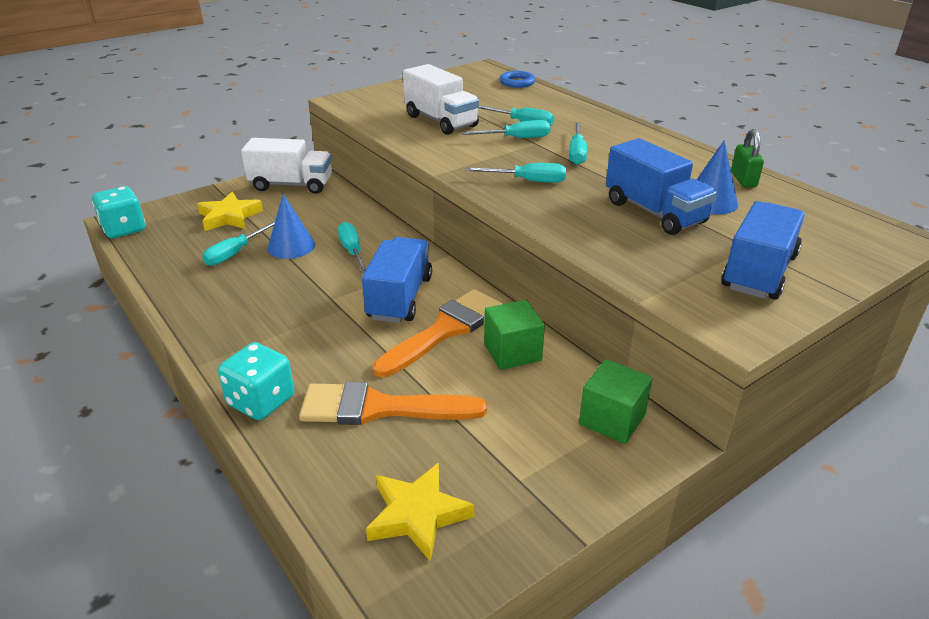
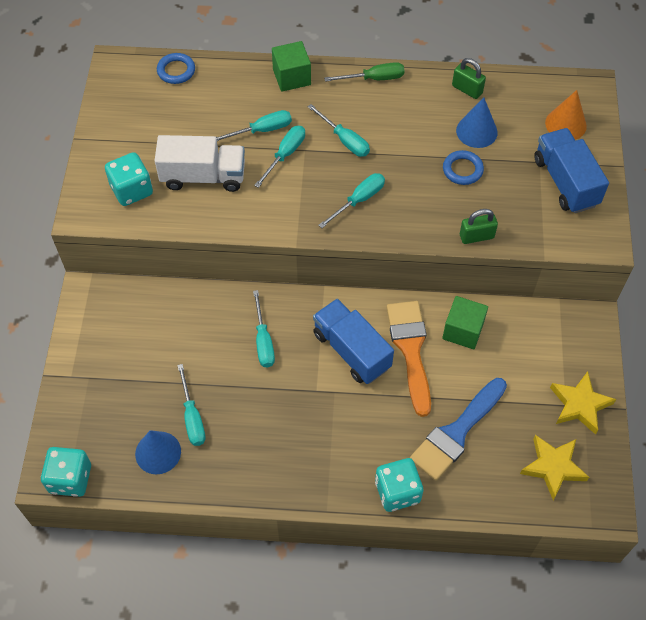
camera: 50 degrees left, 25 degrees up
yellow star [197,192,263,231] -> yellow star moved to [550,371,616,435]
white truck [241,138,332,194] -> none
blue cone [267,194,315,259] -> blue cone moved to [135,430,181,475]
orange brush [299,382,487,425] -> blue brush [410,378,507,481]
turquoise screwdriver [338,222,366,274] -> turquoise screwdriver turned 120 degrees counterclockwise [253,290,275,367]
green cube [579,359,653,444] -> green cube moved to [272,41,311,92]
blue truck [606,138,717,235] -> blue ring [443,150,484,185]
none -> turquoise dice [105,152,153,206]
none -> green screwdriver [324,62,405,82]
none -> green padlock [460,209,498,244]
none -> orange cone [545,90,587,140]

